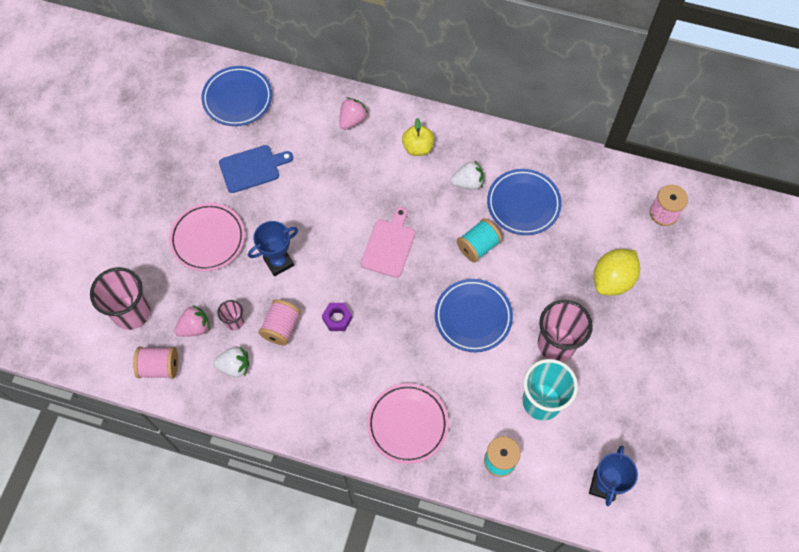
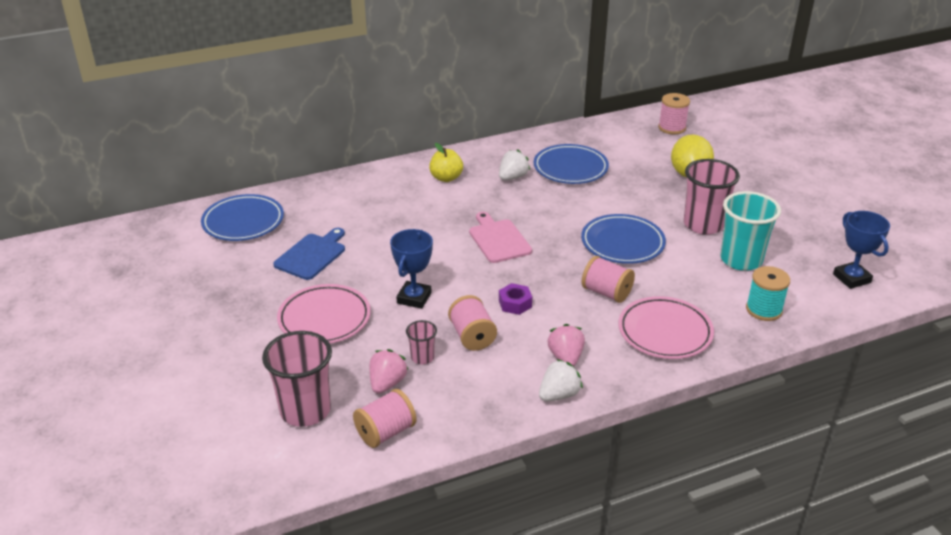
camera: 40 degrees left, 30 degrees down
white strawberry [213,346,249,377] -> white strawberry moved to [539,359,583,401]
pink strawberry [339,97,368,130] -> pink strawberry moved to [547,324,585,367]
turquoise spool [457,219,502,262] -> none
none -> pink spool [582,256,635,303]

